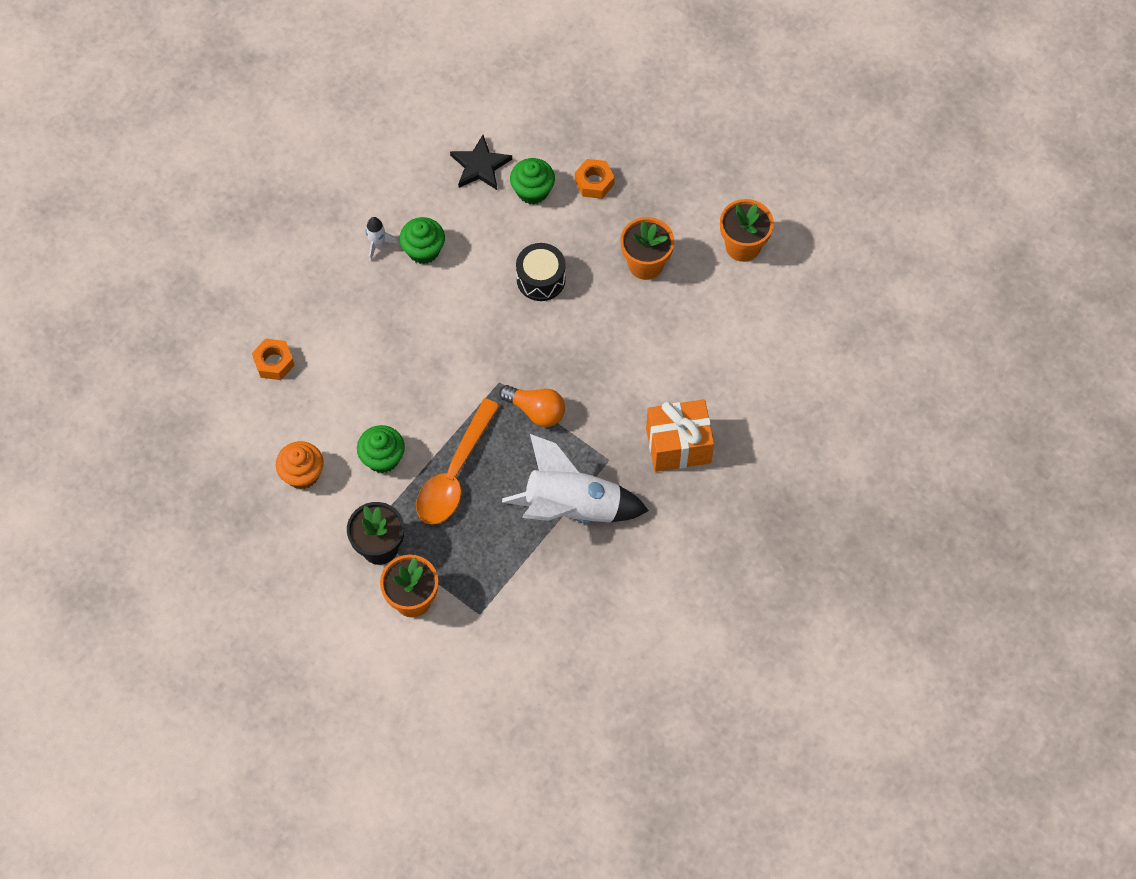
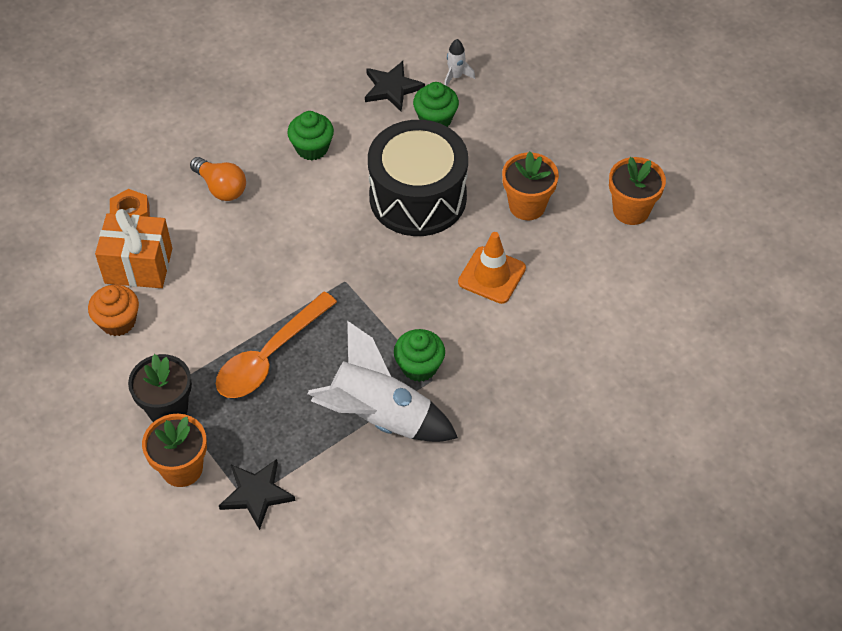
camera: 15 degrees right, 10 degrees down
green cupcake [357,425,405,473] -> green cupcake moved to [394,329,445,382]
white rocket [365,217,398,262] -> white rocket moved to [444,39,475,86]
orange light bulb [499,385,565,427] -> orange light bulb moved to [190,157,246,201]
black drum [516,243,566,301] -> black drum [368,120,468,236], size x1.93
orange nut [575,159,615,199] -> none
orange gift [646,399,714,472] -> orange gift moved to [95,209,172,288]
none -> black star [219,459,295,530]
none -> orange traffic cone [458,232,526,304]

